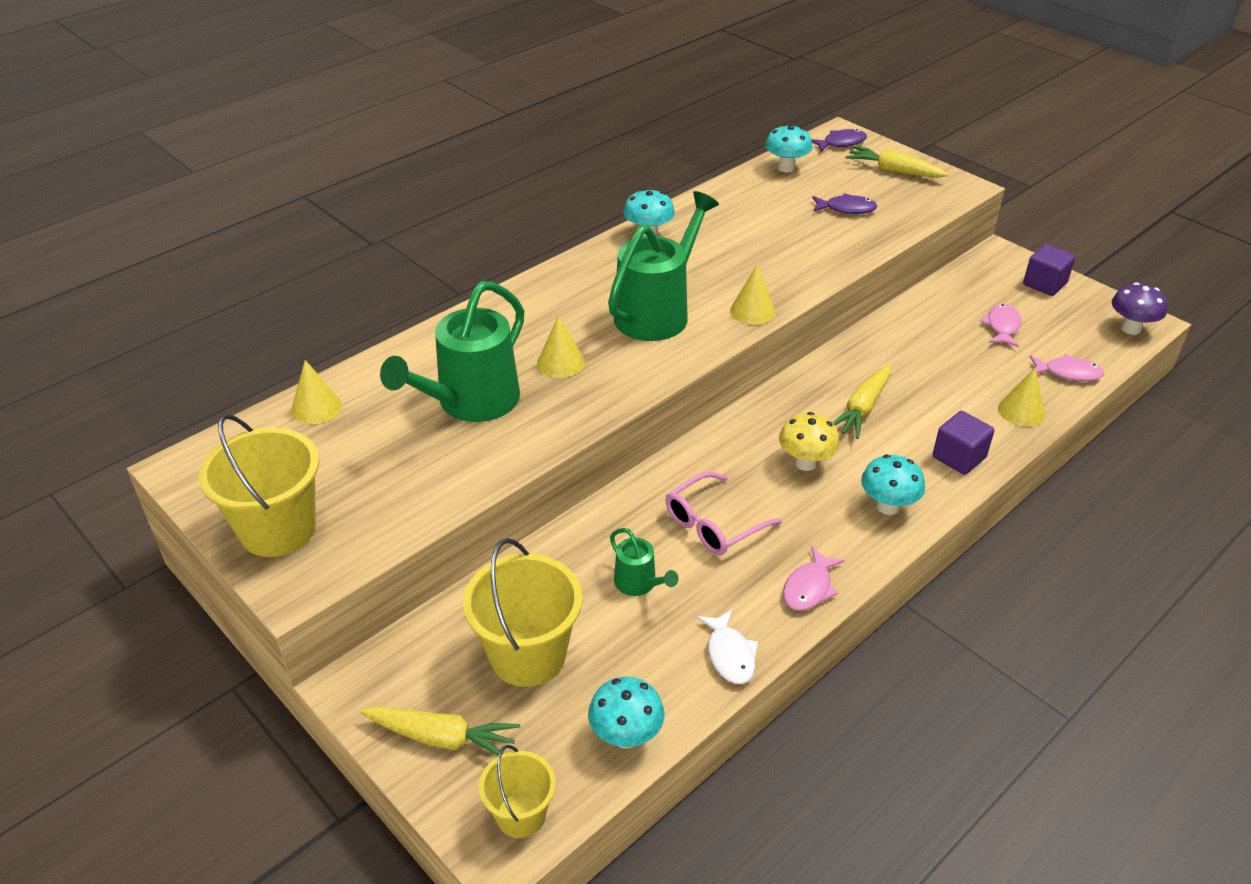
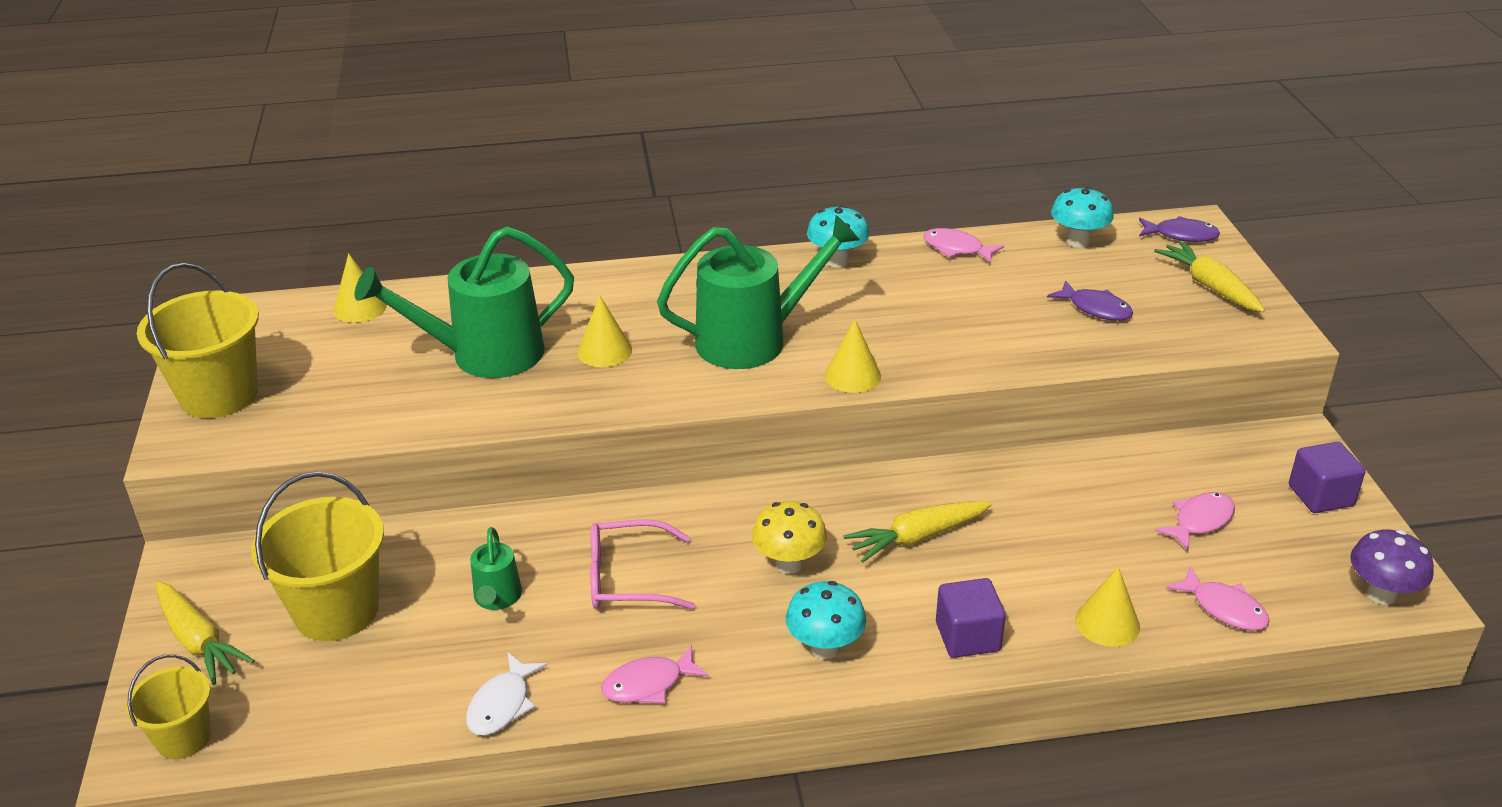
camera: 35 degrees right, 5 degrees down
turquoise mushroom [588,677,665,748] -> none
none -> pink fish [923,228,1004,263]

